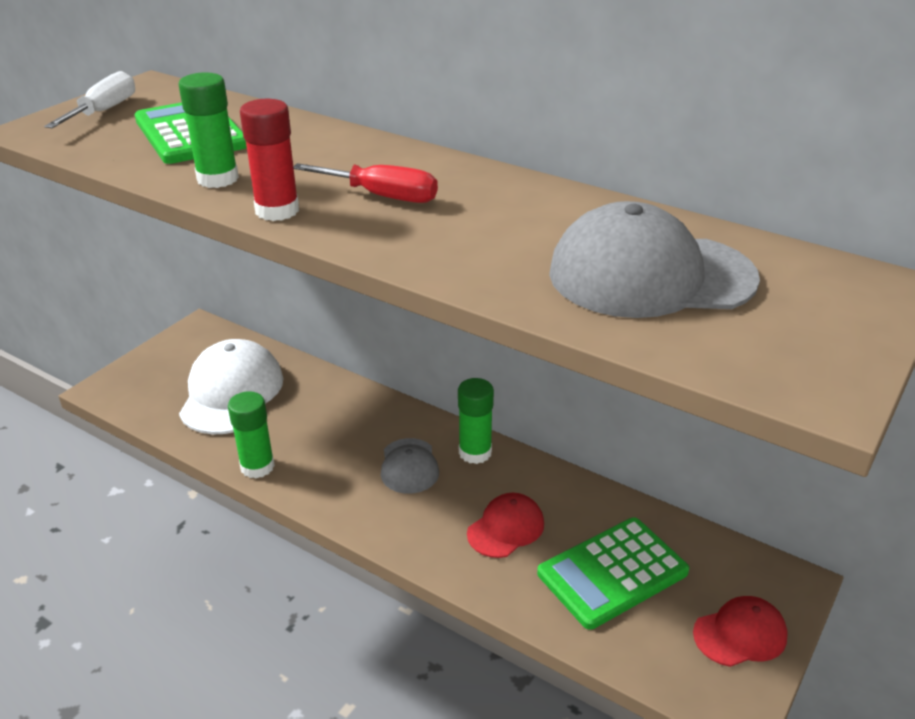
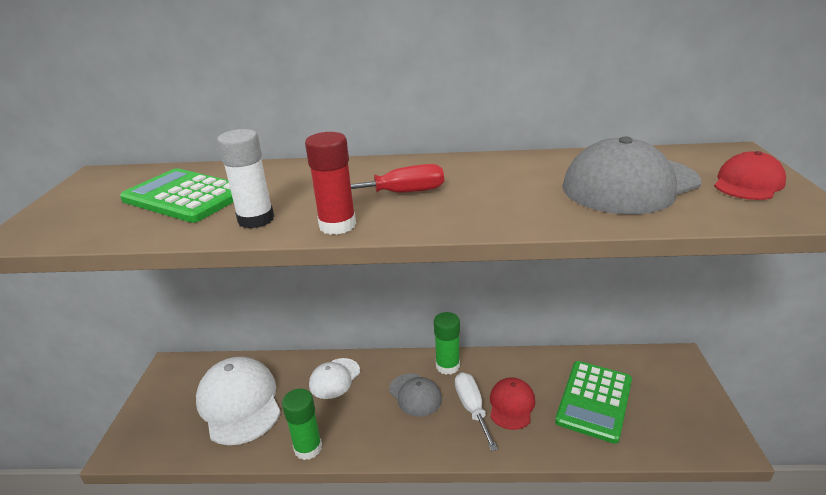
camera: 30 degrees left, 5 degrees down
white screwdriver [44,71,135,128] -> white screwdriver moved to [455,372,498,451]
green glue stick [178,72,239,188] -> white glue stick [217,129,274,229]
red cap [693,596,788,667] -> red cap moved to [714,151,786,200]
none -> white cap [309,358,360,399]

